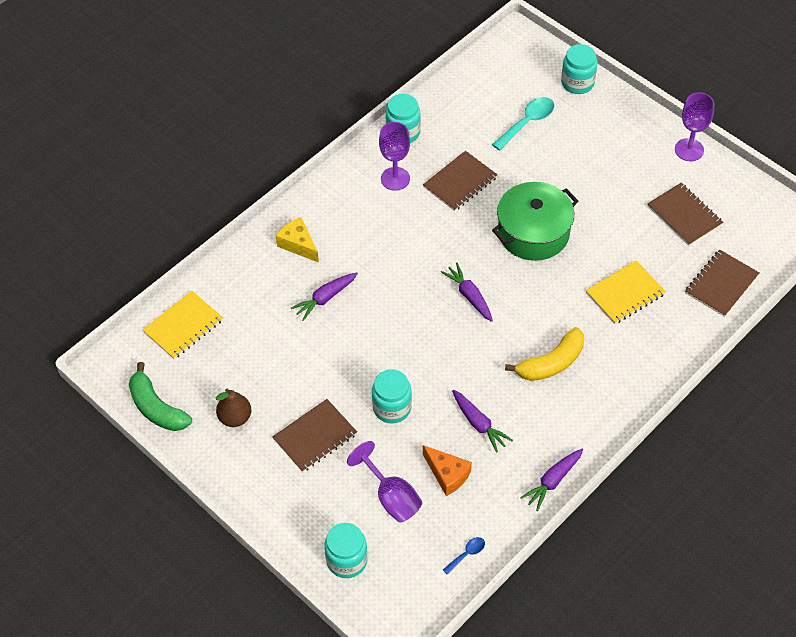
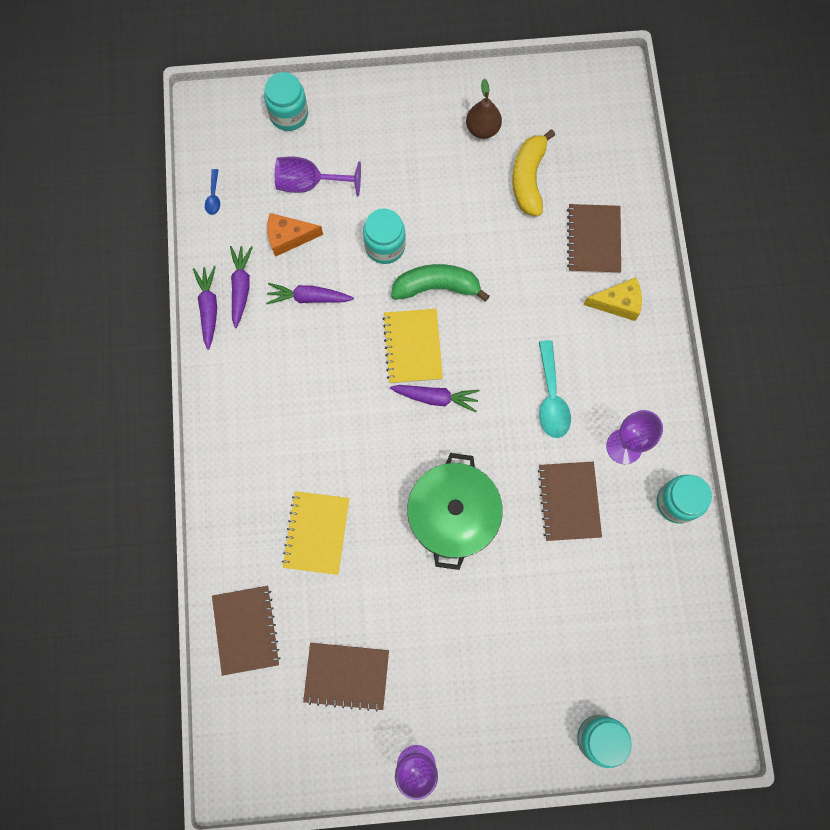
camera: 130 degrees right, 20 degrees up
green banana [129,362,192,431] -> green banana moved to [391,264,490,302]
yellow notebook [143,291,223,359] -> yellow notebook moved to [383,309,443,383]
brown notebook [272,399,357,472] -> brown notebook moved to [567,204,621,274]
purple carrot [291,273,358,321] -> purple carrot moved to [230,246,253,328]
turquoise spoon [492,97,554,151] -> turquoise spoon moved to [539,340,571,438]
yellow banana [505,327,584,381] -> yellow banana moved to [513,129,555,216]

